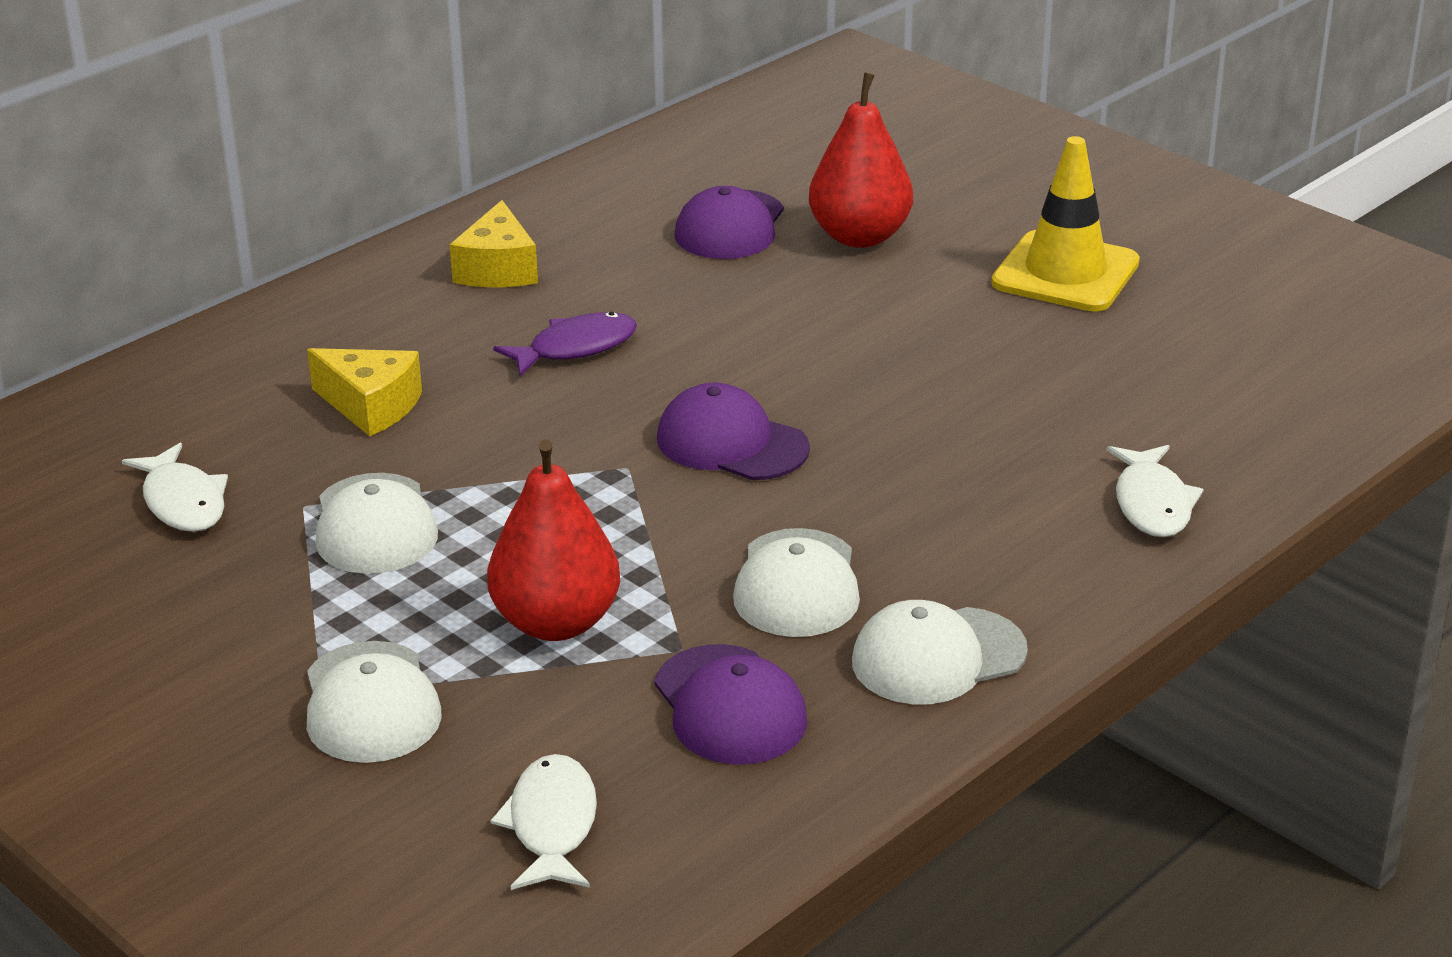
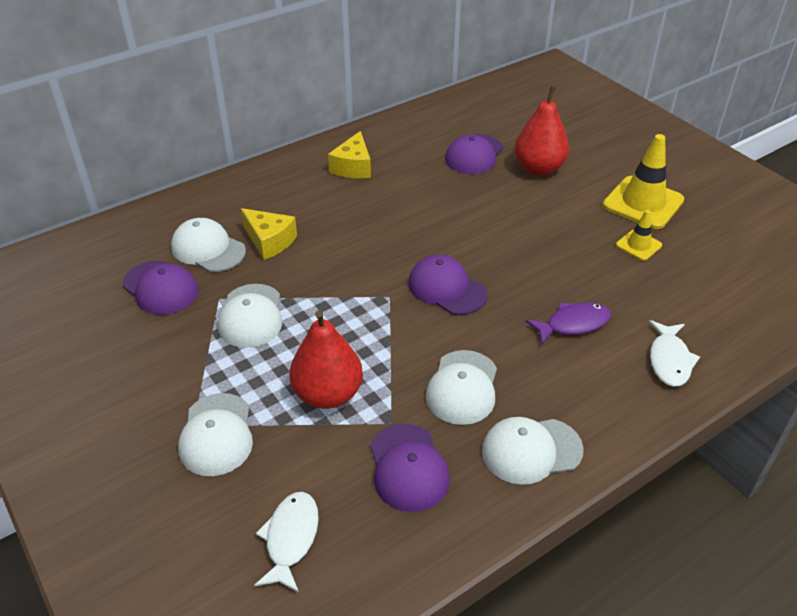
camera: 10 degrees right, 10 degrees up
white fish [122,443,228,532] -> purple cap [122,261,198,315]
purple fish [493,312,637,376] -> purple fish moved to [526,302,611,344]
none -> white cap [171,218,246,272]
none -> yellow traffic cone [616,210,662,261]

